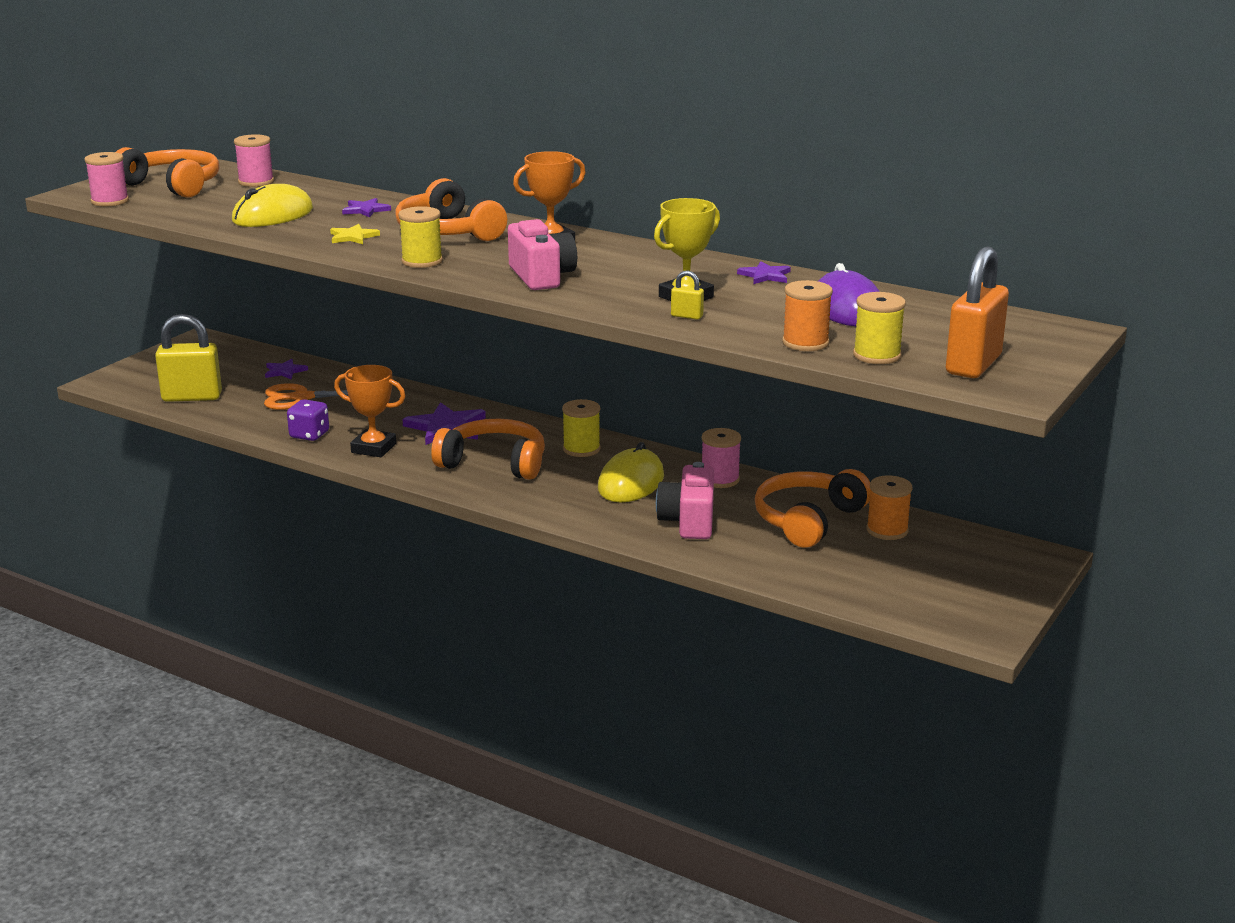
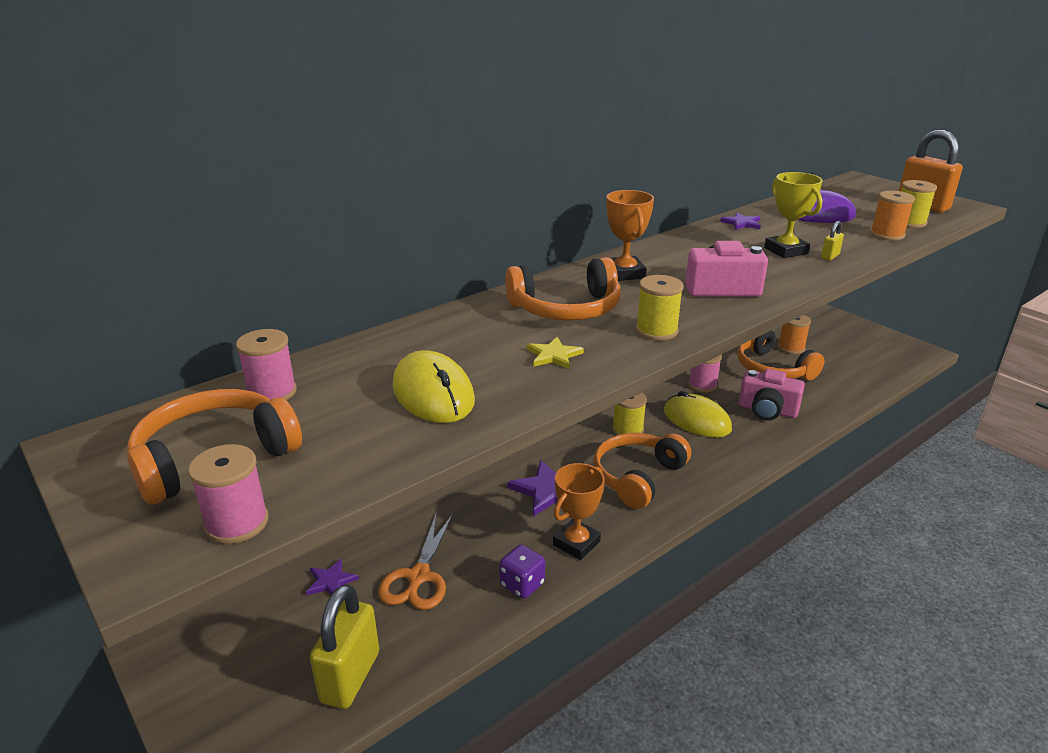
camera: 70 degrees left, 5 degrees up
purple star [342,198,391,218] -> none

